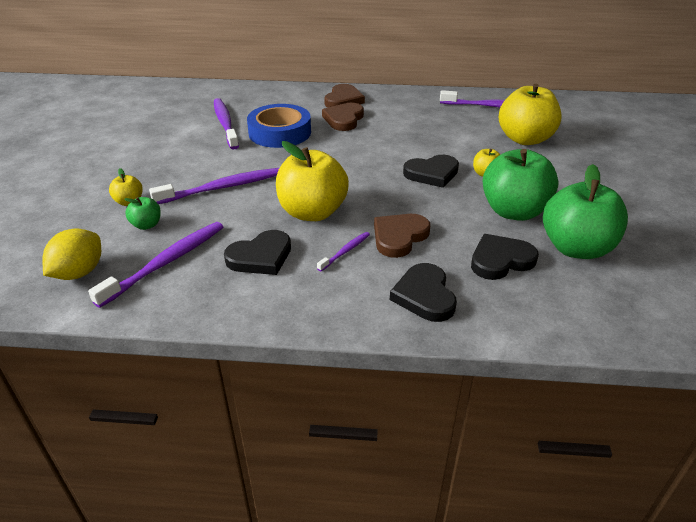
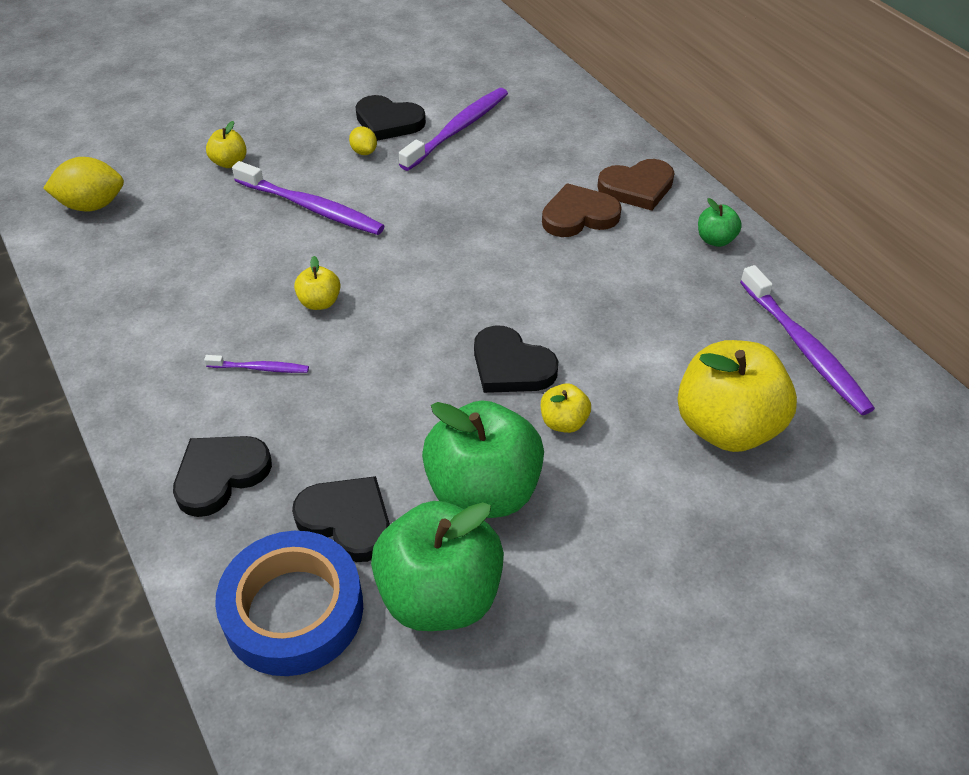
camera: 55 degrees right, 10 degrees up
purple toothbrush [88,222,223,308] -> none
green apple [125,197,161,230] -> green apple moved to [698,198,742,247]
black heart [224,230,291,275] -> black heart moved to [355,95,426,141]
blue tape [247,104,311,148] -> blue tape moved to [215,531,363,676]
yellow apple [276,141,349,221] -> yellow apple [294,256,341,310], size x0.45
brown heart [374,214,430,258] -> none
none -> yellow lemon [349,126,377,155]

